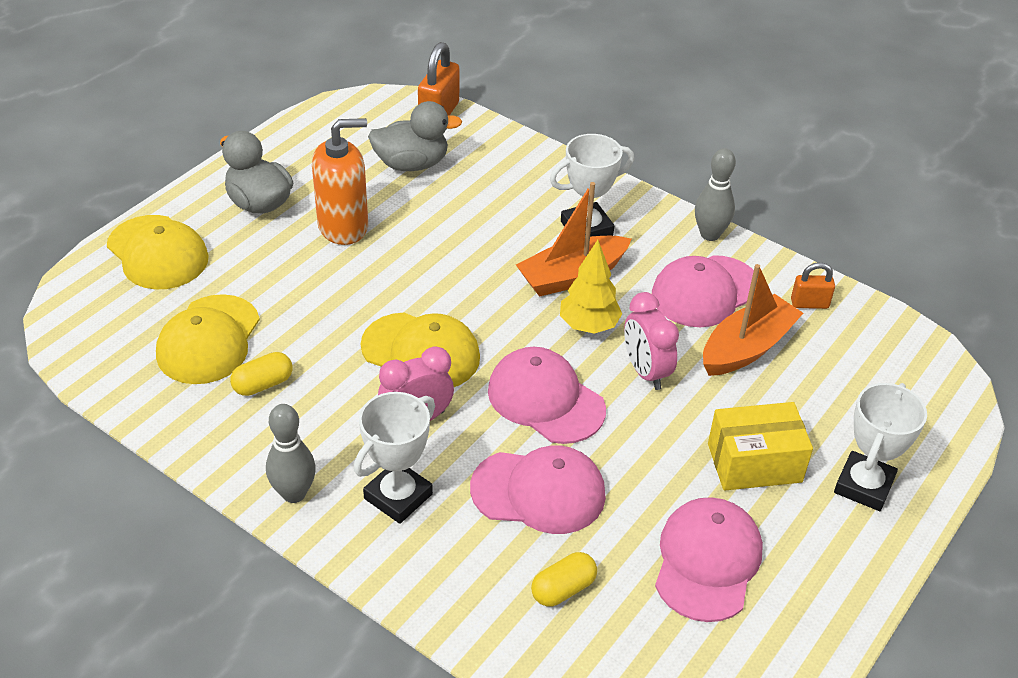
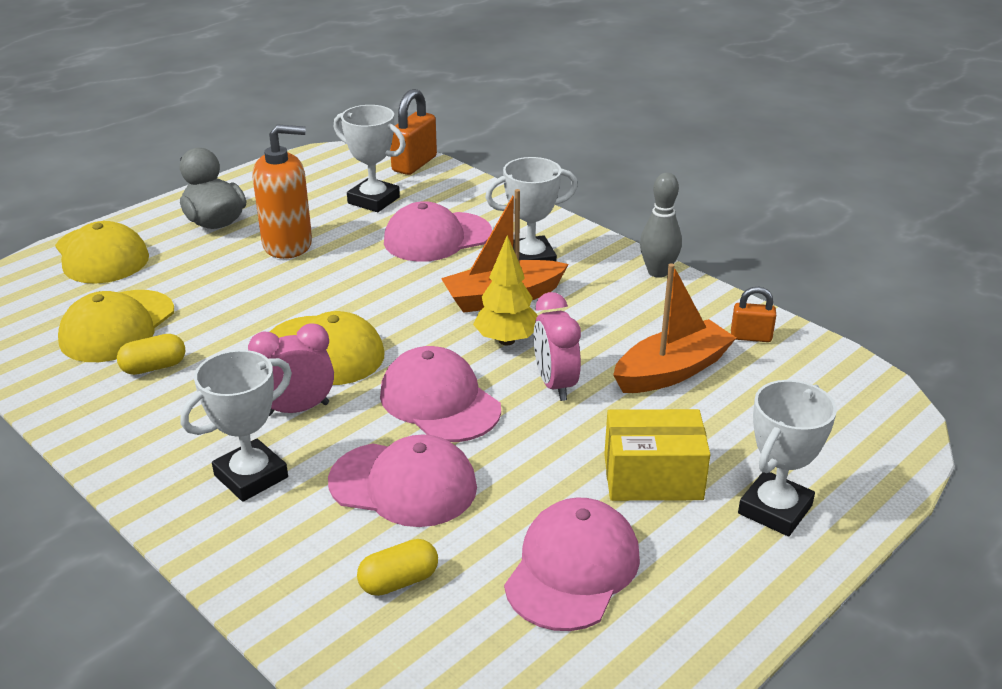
camera: 10 degrees right, 10 degrees down
grey bowling pin [266,404,316,503] -> none
grey duck [368,101,462,171] -> white trophy [334,105,406,212]
pink cap [652,255,754,327] -> pink cap moved to [384,201,492,262]

